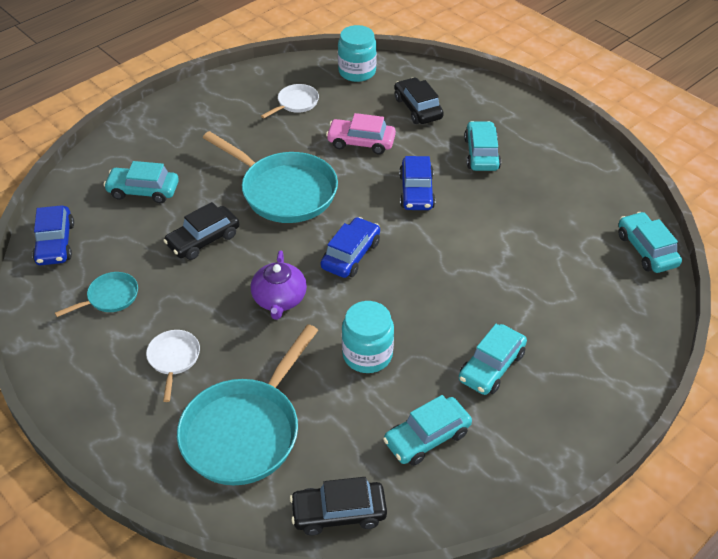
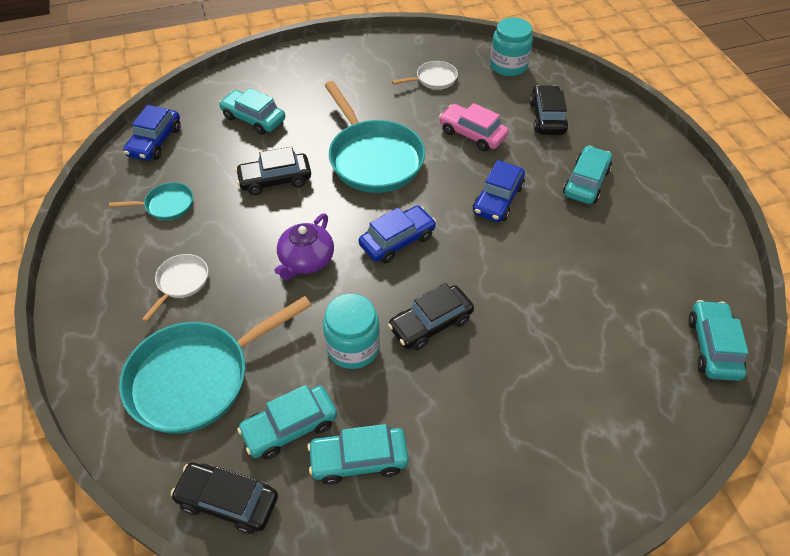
camera: 25 degrees right, 5 degrees up
turquoise car [459,324,527,395] -> turquoise car moved to [237,385,337,459]
none -> black car [388,283,474,350]

